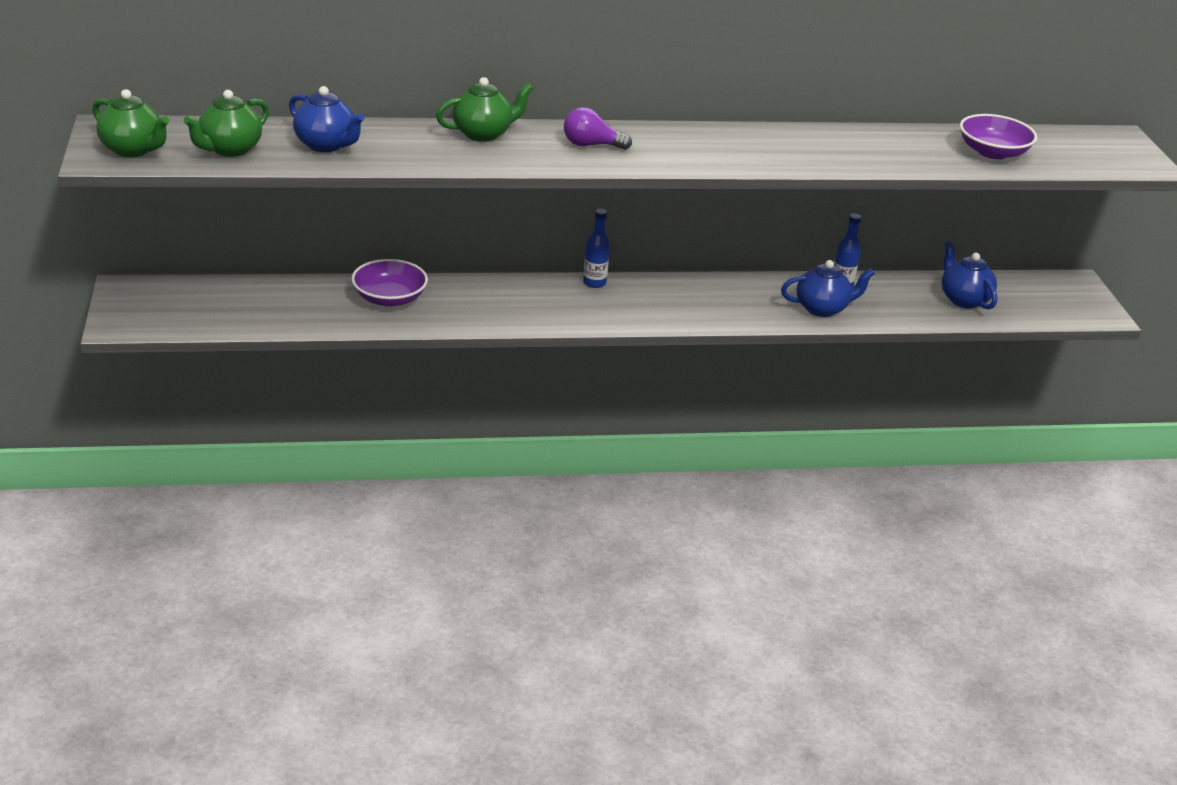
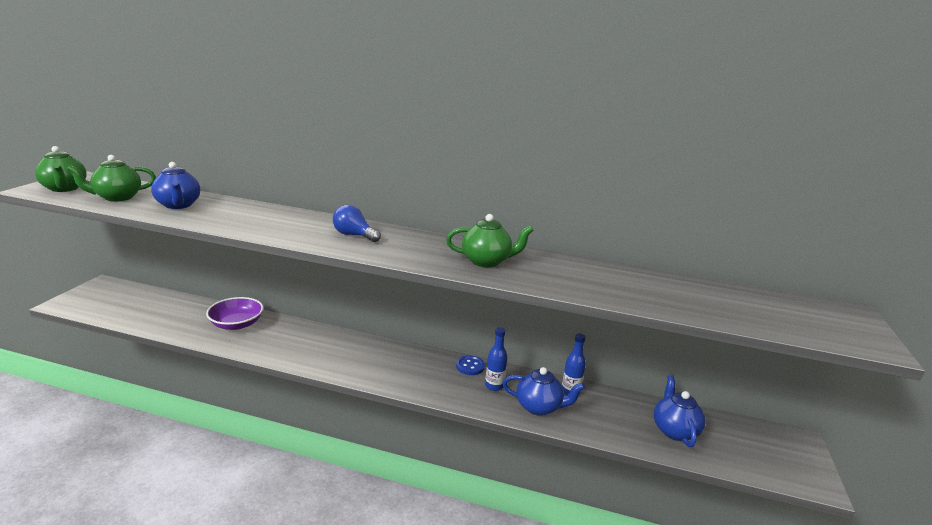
camera: 25 degrees right, 10 degrees down
green teapot [436,77,533,142] -> green teapot moved to [446,214,534,268]
purple light bulb [564,107,632,150] -> blue light bulb [333,205,381,242]
blue bottle [583,209,610,288] -> blue bottle moved to [485,327,507,391]
purple bowl [960,114,1037,159] -> none
none -> blue button [456,355,485,375]

